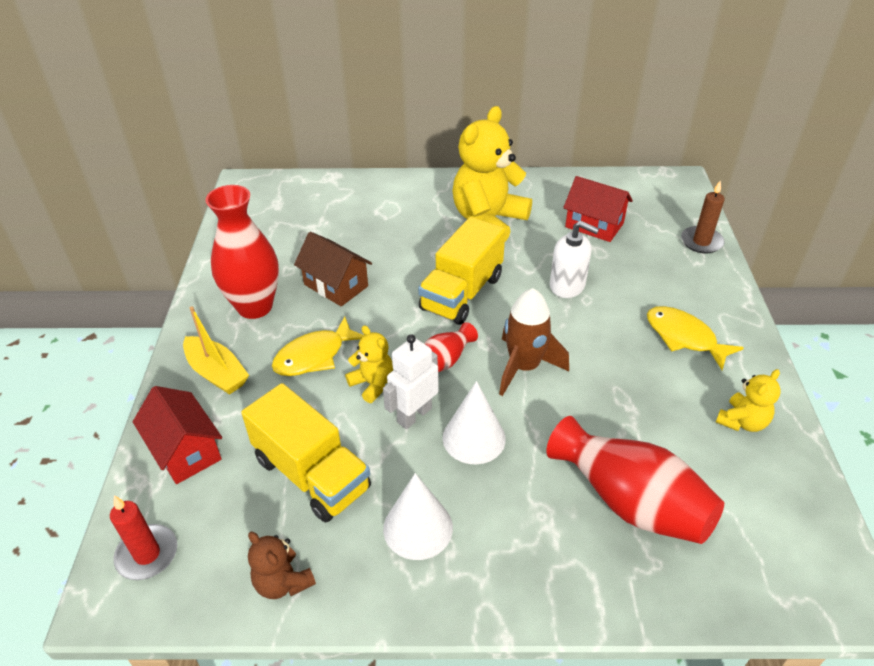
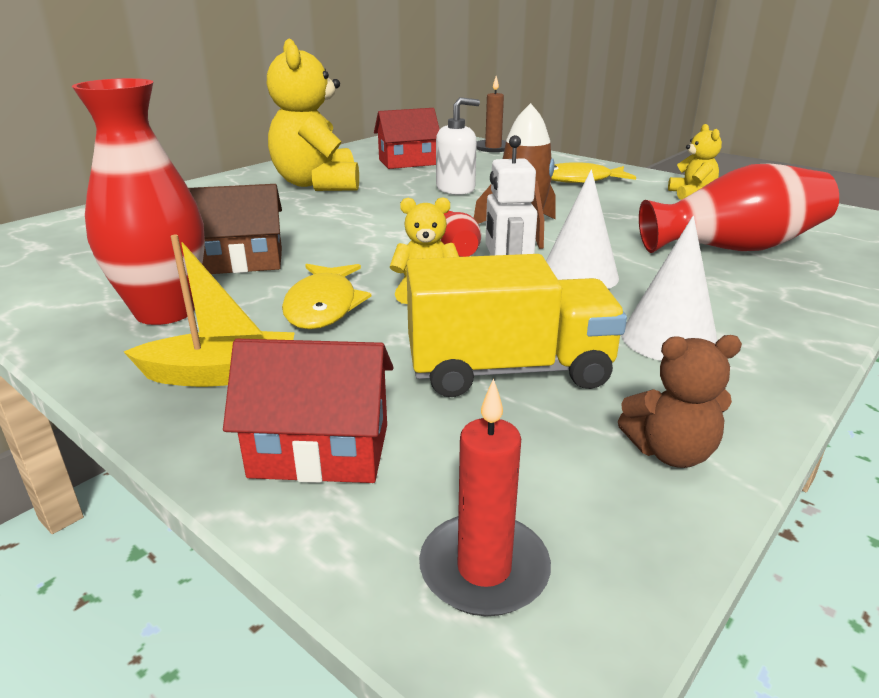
camera: 50 degrees left, 15 degrees down
yellow truck [418,217,505,325] -> none

